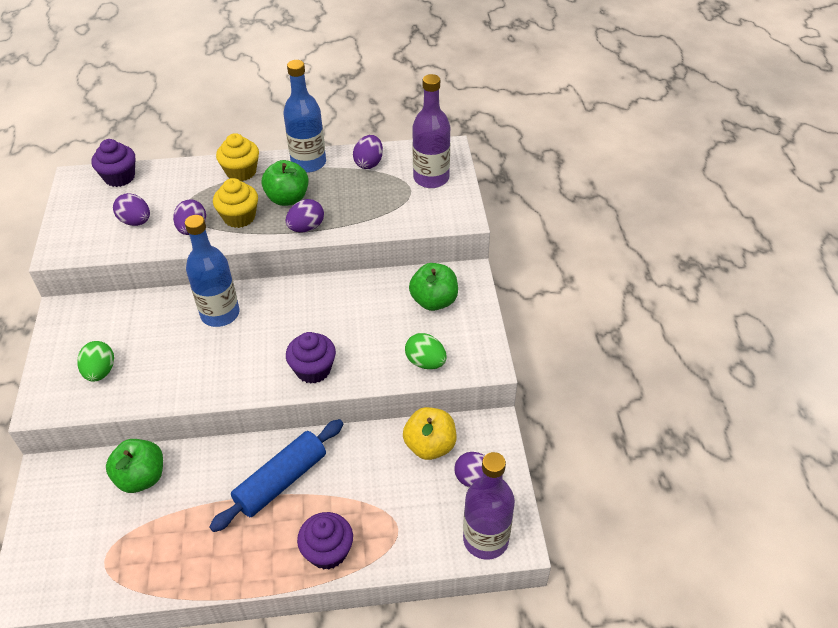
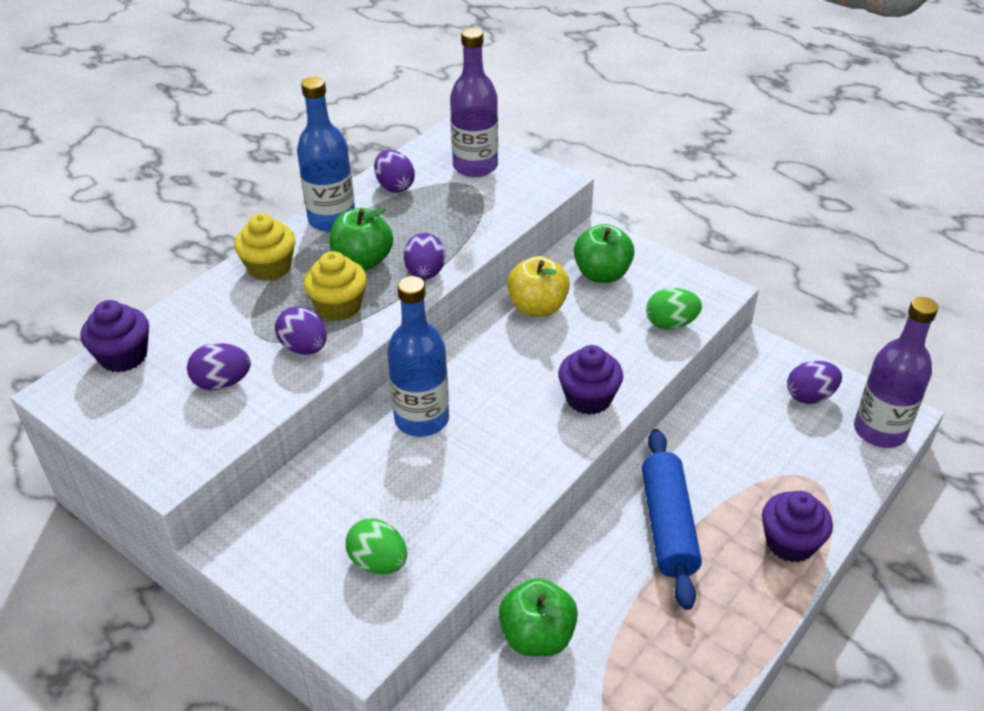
camera: 45 degrees left, 5 degrees down
yellow apple [403,407,456,460] -> yellow apple moved to [507,256,570,317]

